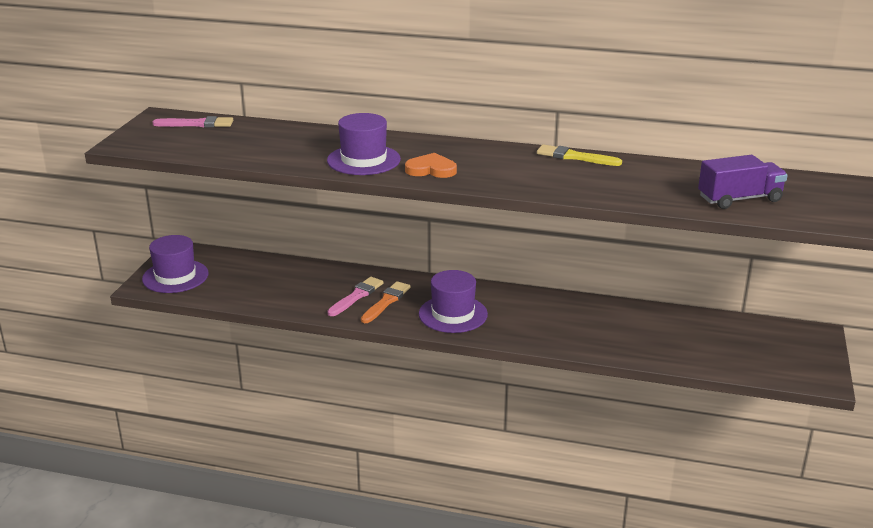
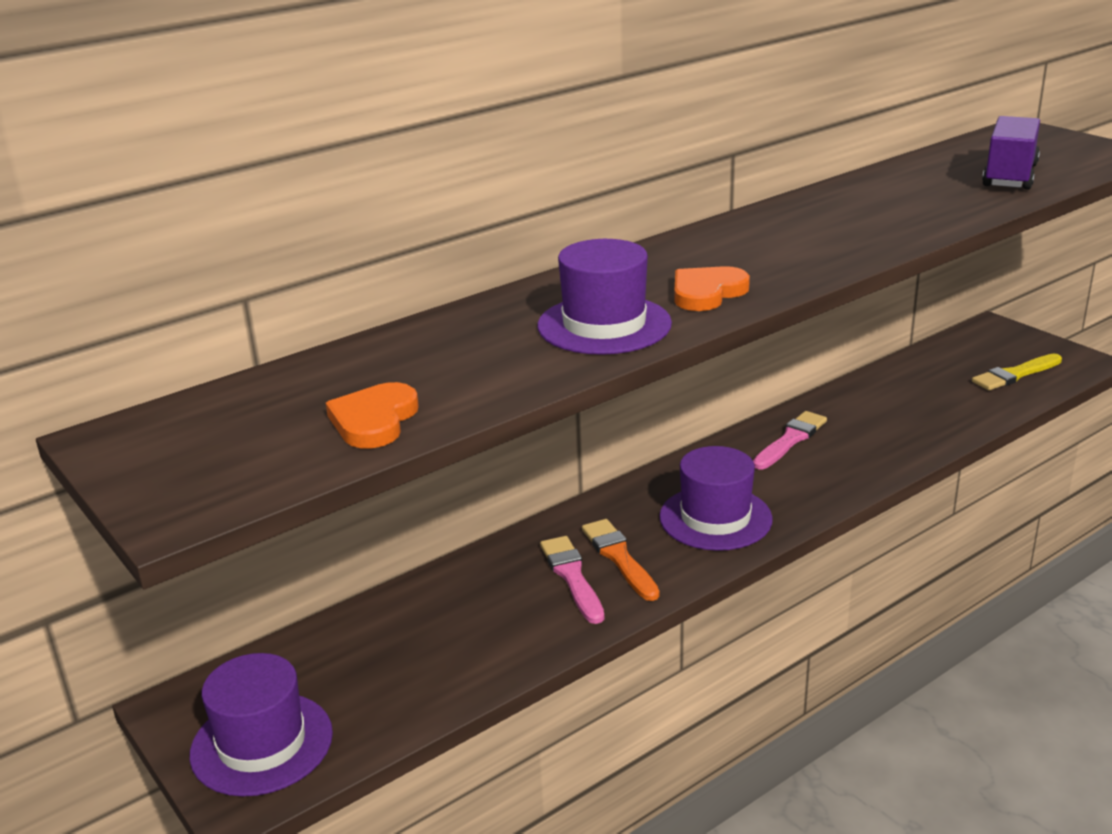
camera: 50 degrees left, 0 degrees up
pink brush [152,116,233,128] -> pink brush moved to [753,411,827,470]
yellow brush [537,144,622,166] -> yellow brush moved to [972,354,1062,390]
none -> orange heart [326,382,419,448]

